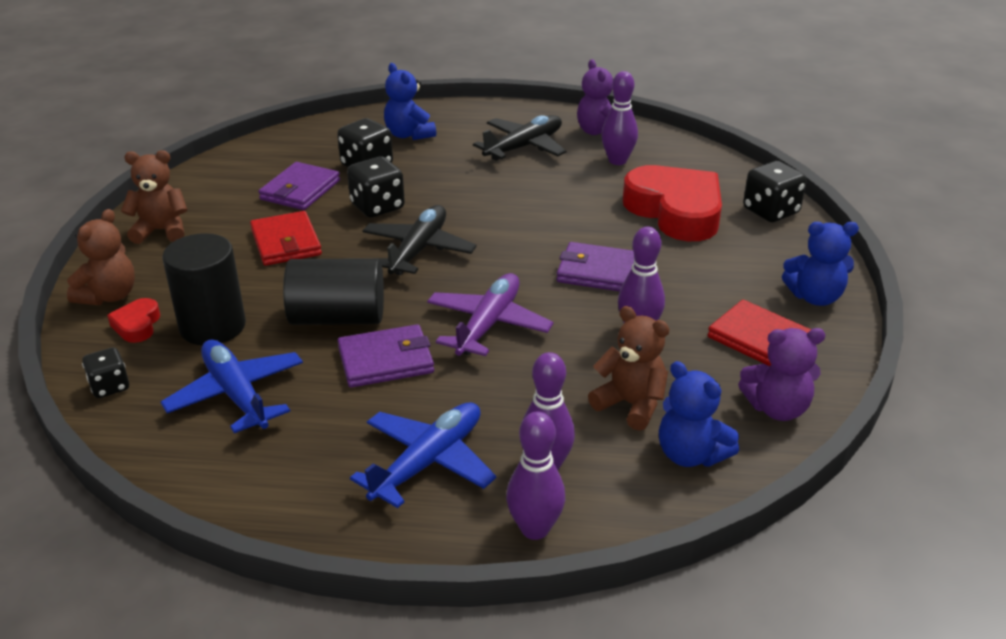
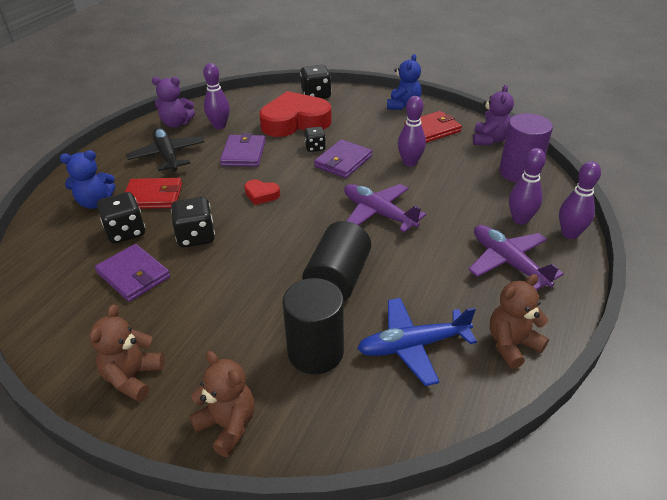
camera: 70 degrees left, 5 degrees up
black dice [82,348,129,398] -> black dice moved to [304,127,326,152]
red heart [107,298,160,343] -> red heart moved to [244,179,280,205]
red wallet [250,211,322,266] -> red wallet moved to [125,178,182,209]
purple wallet [338,324,434,388] -> purple wallet moved to [220,133,265,167]
blue plane [350,402,496,508] -> purple plane [469,225,564,290]
black plane [363,205,477,275] -> none
brown teddy bear [588,306,670,431] -> brown teddy bear moved to [490,274,549,369]
blue teddy bear [659,361,739,467] -> purple cylinder [499,113,553,183]

